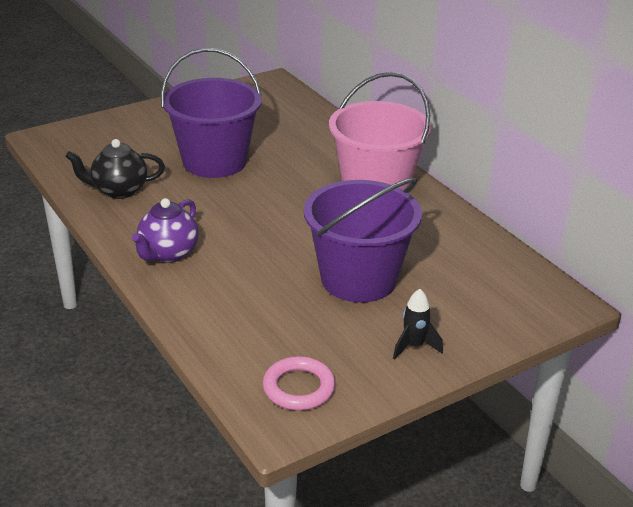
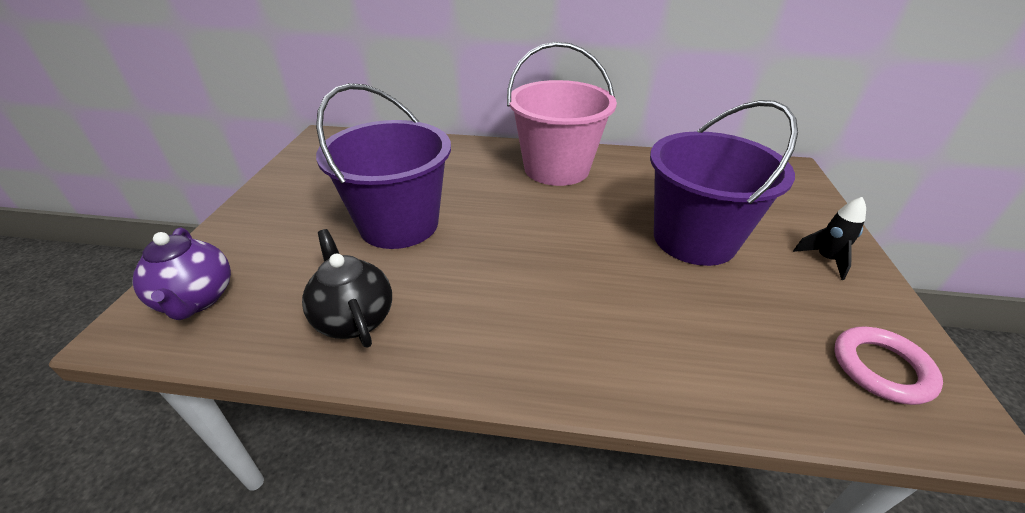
camera: 50 degrees left, 5 degrees up
black teapot [66,139,165,199] -> black teapot turned 120 degrees clockwise [302,229,392,348]
purple teapot [132,198,199,263] -> purple teapot moved to [132,227,231,320]

